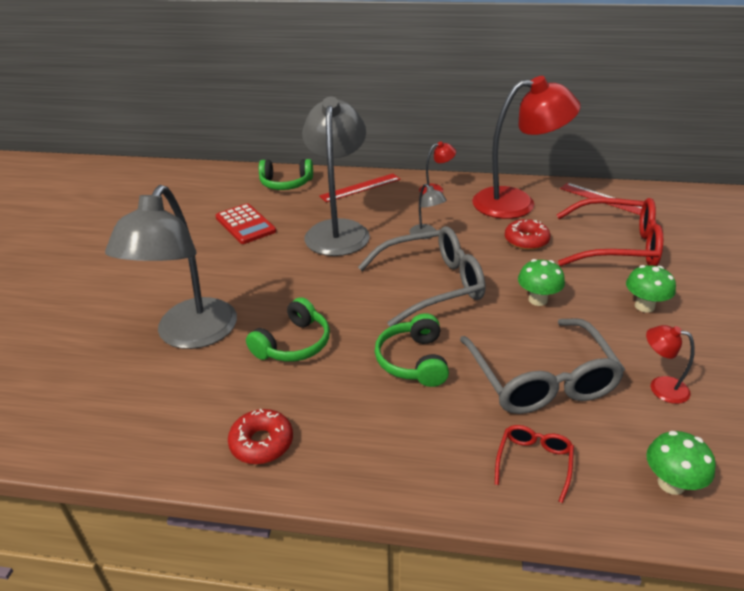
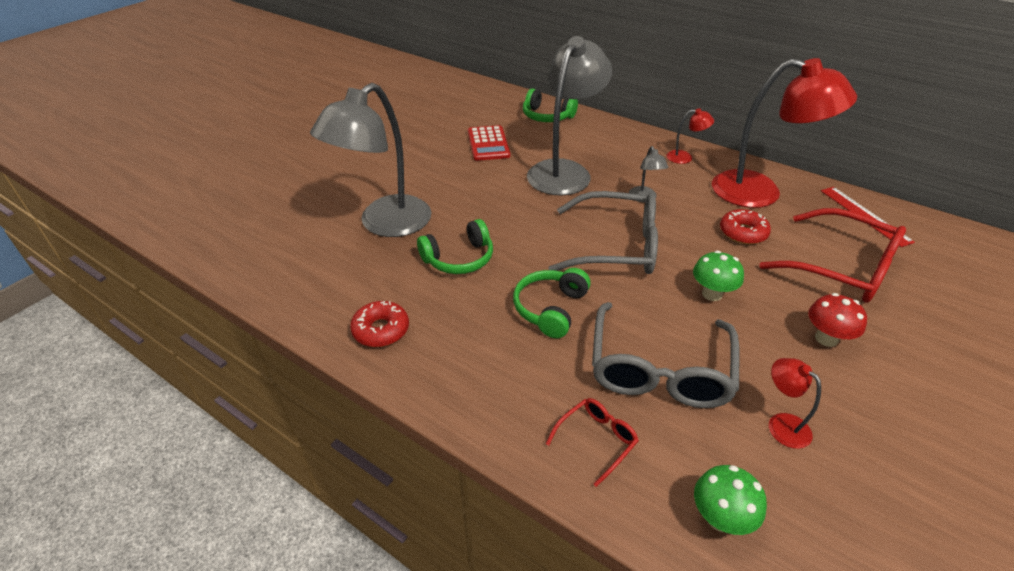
camera: 25 degrees right, 5 degrees up
red ruler [319,174,401,202] -> none
green mushroom [626,265,676,313] -> red mushroom [808,293,867,347]

